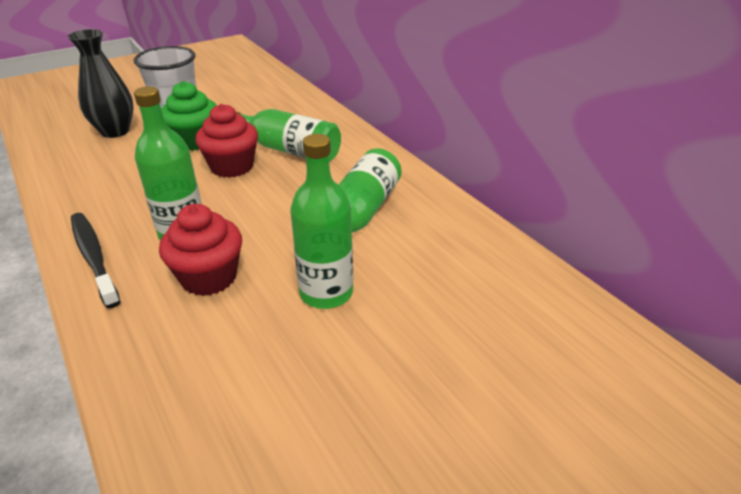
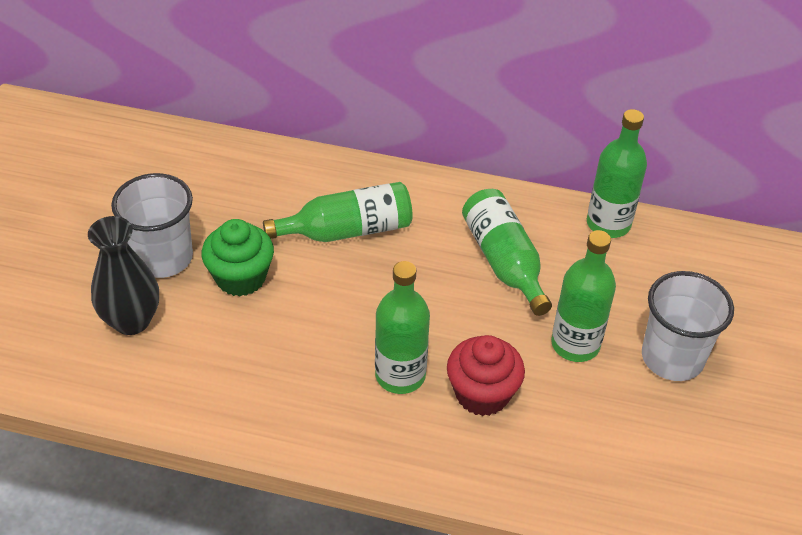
camera: 45 degrees left, 10 degrees up
black toothbrush [71,213,121,308] -> none
red cupcake [195,104,258,178] -> none
none -> green bottle [587,109,647,238]
none -> white cup [642,271,734,381]

